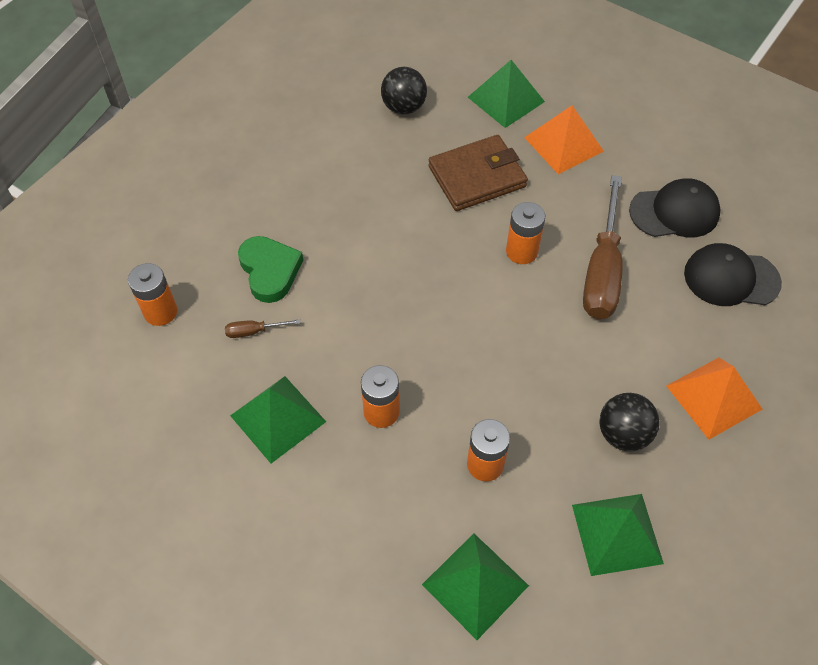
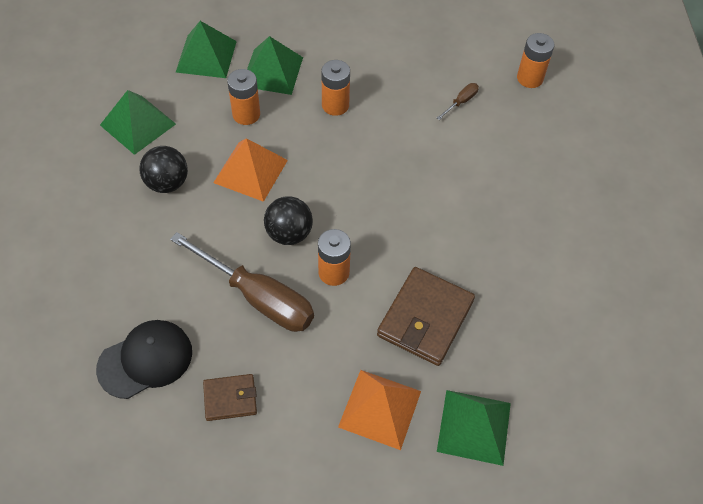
camera: 140 degrees right, 0 degrees up
green pyramid [230,376,326,463] -> green pyramid moved to [247,36,303,95]
green heart [238,236,303,303] -> none
black ball [381,67,427,114] -> black ball moved to [264,196,313,245]
brown screwdriver [583,175,623,319] -> brown screwdriver turned 150 degrees clockwise [170,232,314,332]
black cap [629,178,720,237] -> brown wallet [203,374,257,421]
orange pyramid [666,358,762,440] -> orange pyramid moved to [213,138,288,202]

